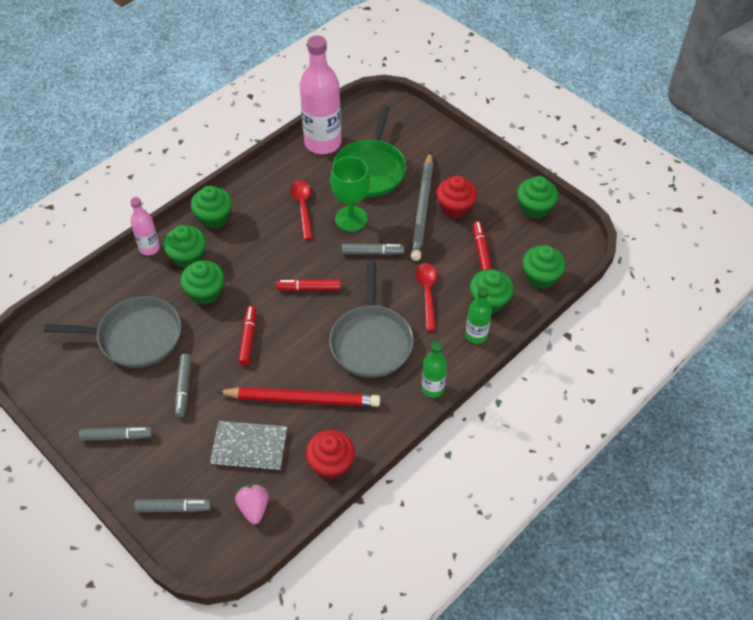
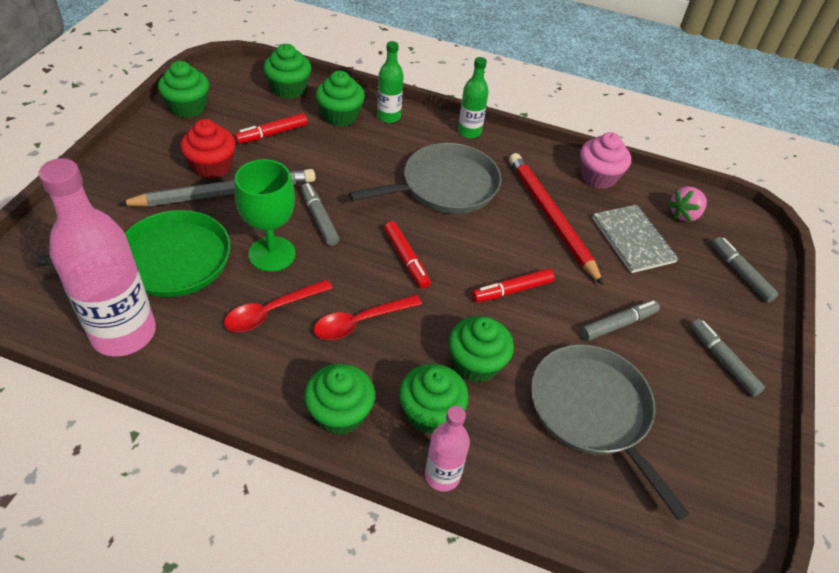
camera: 120 degrees left, 5 degrees down
red cupcake [306,430,355,479] -> pink cupcake [580,132,631,189]
red spoon [416,263,437,331] -> red spoon moved to [313,295,422,340]

